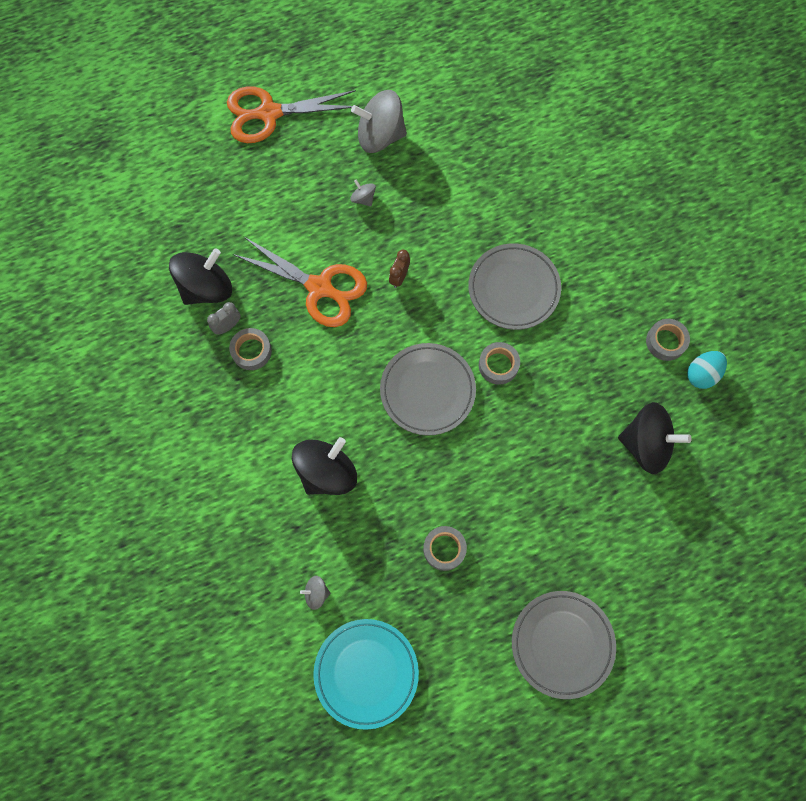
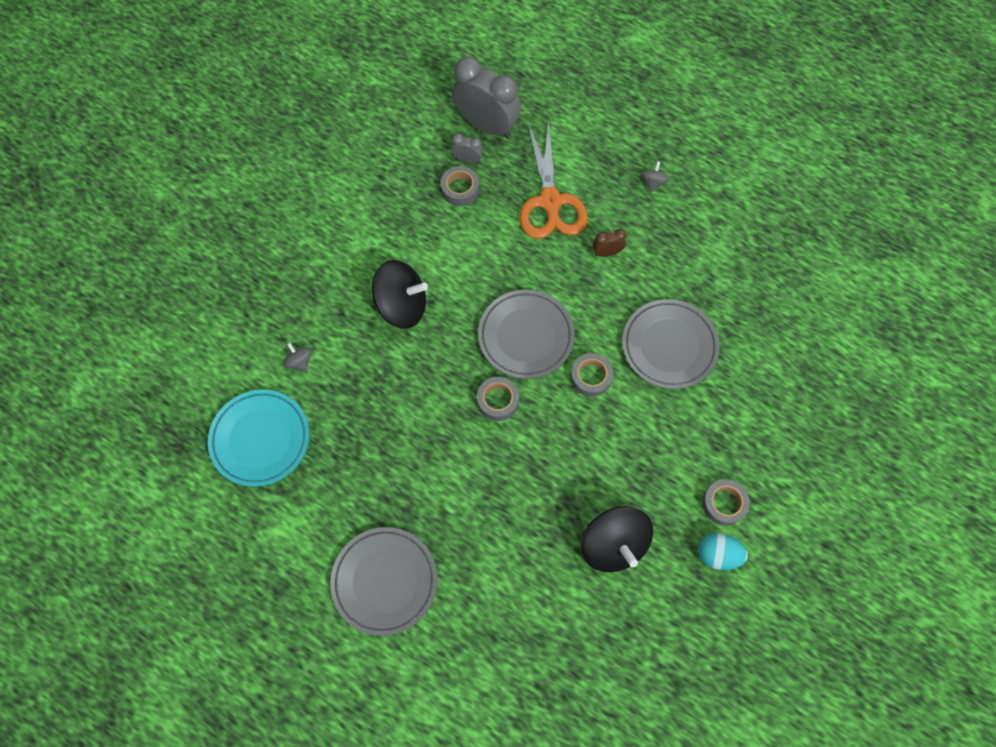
camera: 55 degrees right, 5 degrees down
black spinning top [169,248,232,305] -> grey clock [452,57,521,138]
orange scissors [227,86,359,143] -> none
grey spinning top [351,90,407,153] -> none
grey tape [423,526,467,571] -> grey tape moved to [477,377,519,421]

